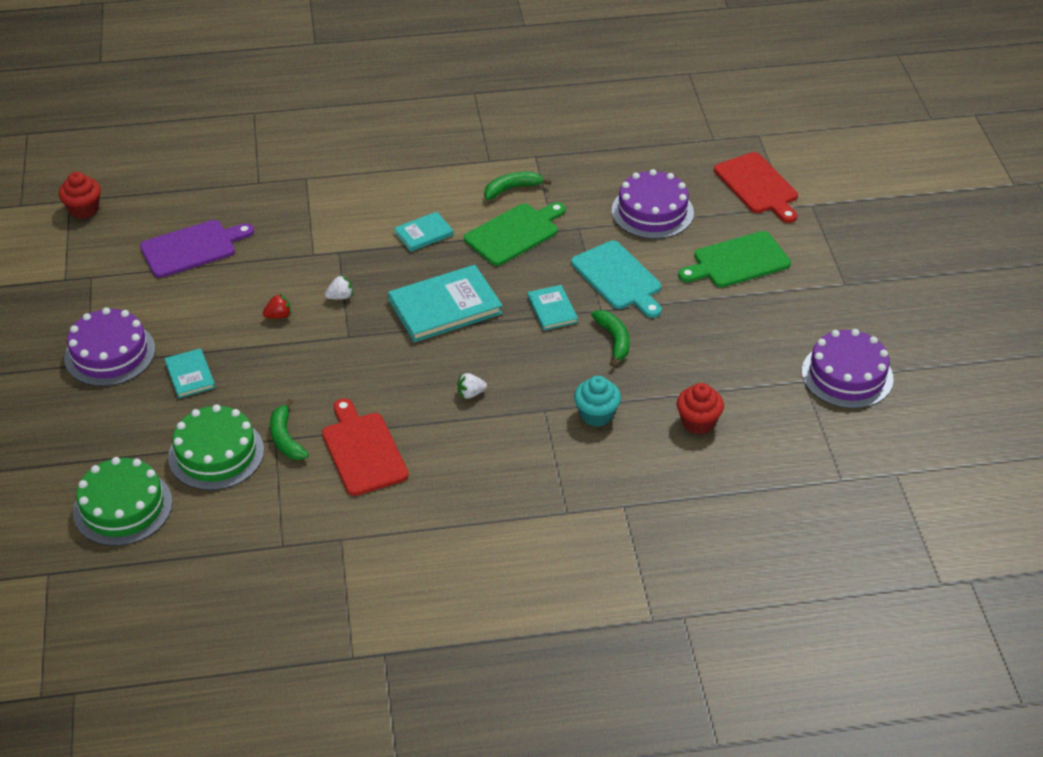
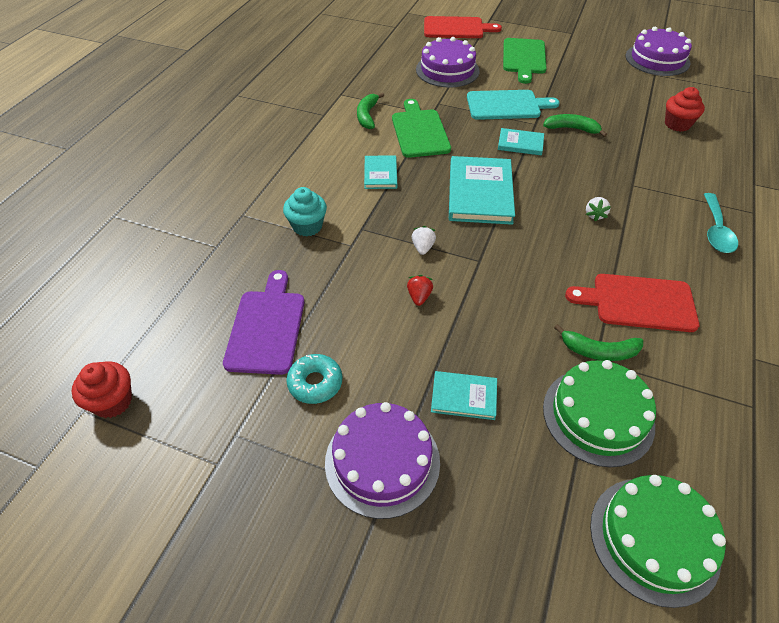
camera: 60 degrees left, 5 degrees up
turquoise cupcake [574,376,621,427] -> turquoise cupcake moved to [283,187,327,236]
none -> turquoise donut [286,354,342,404]
none -> turquoise spoon [704,193,738,253]

